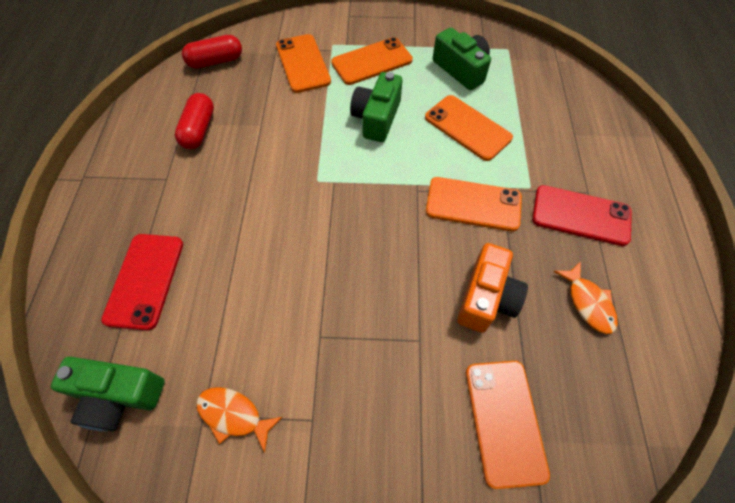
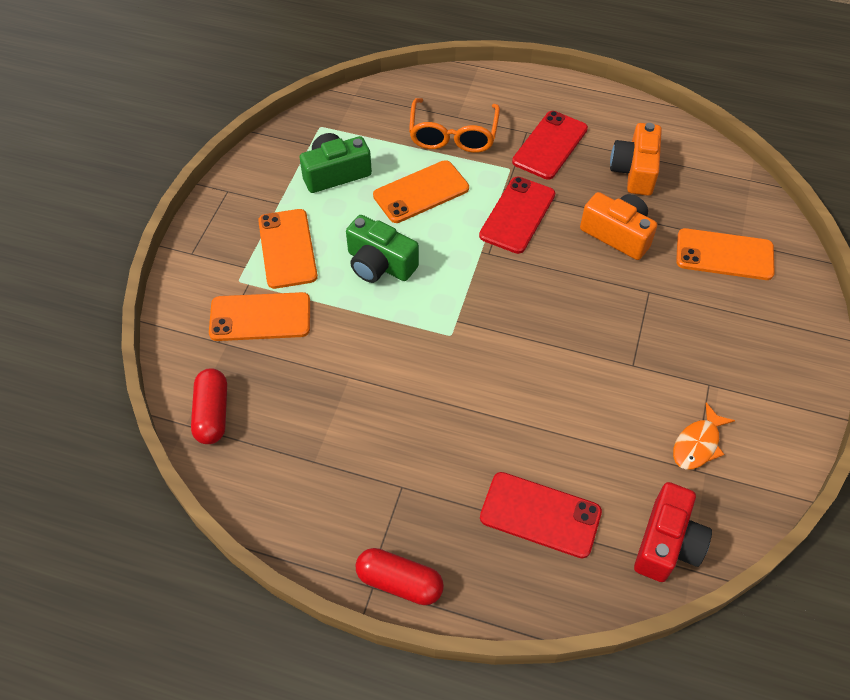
camera: 75 degrees left, 5 degrees down
green camera [51,357,165,431] -> red camera [634,482,712,582]
red capsule [175,93,214,149] -> red capsule moved to [356,548,444,605]
orange phone [426,177,522,231] -> red phone [479,177,555,254]
orange fish [554,261,618,334] -> orange camera [610,123,662,196]
none -> orange glasses [409,98,500,153]

